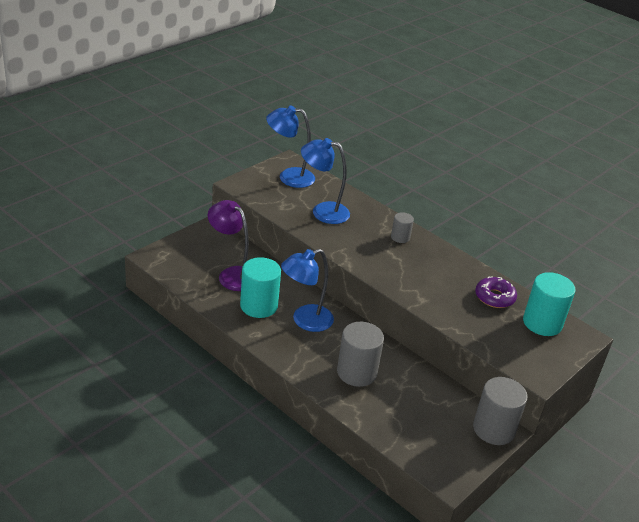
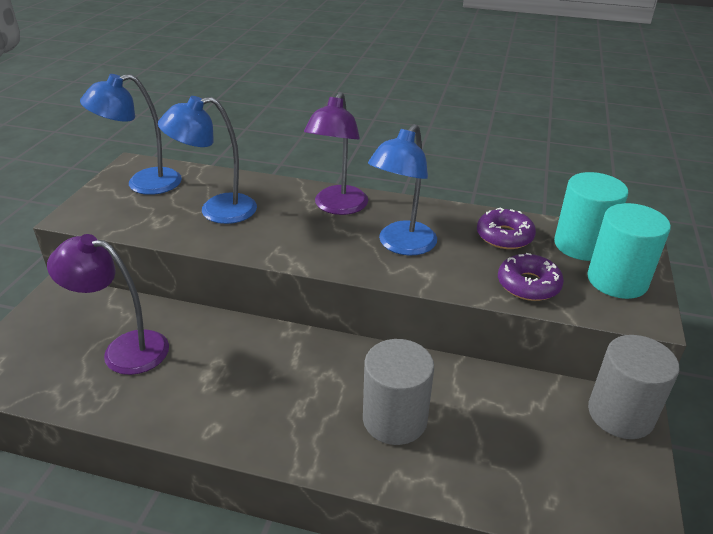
camera: 25 degrees left, 0 degrees up
turquoise cylinder [240,257,281,318] -> turquoise cylinder moved to [587,203,671,299]
blue lamp [281,249,334,332] -> blue lamp moved to [368,124,437,256]
grey cylinder [391,212,414,243] -> purple lamp [304,92,368,215]
none -> purple donut [498,253,564,301]

